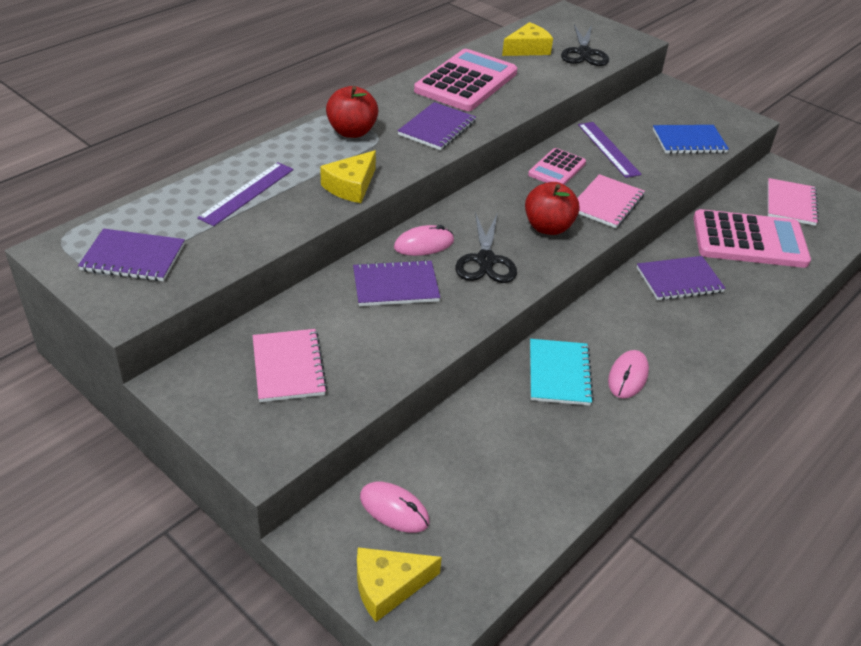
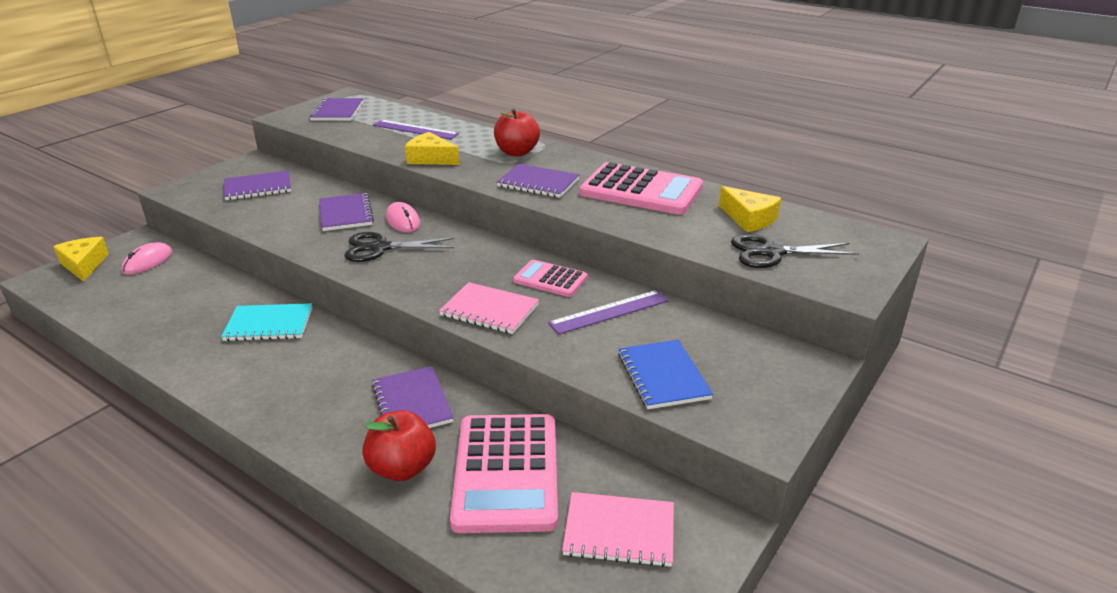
camera: 85 degrees right, 10 degrees down
pink notebook [253,329,327,402] -> purple notebook [224,171,291,200]
red apple [525,182,579,235] -> red apple moved to [362,410,436,481]
pink mouse [608,350,649,399] -> none

